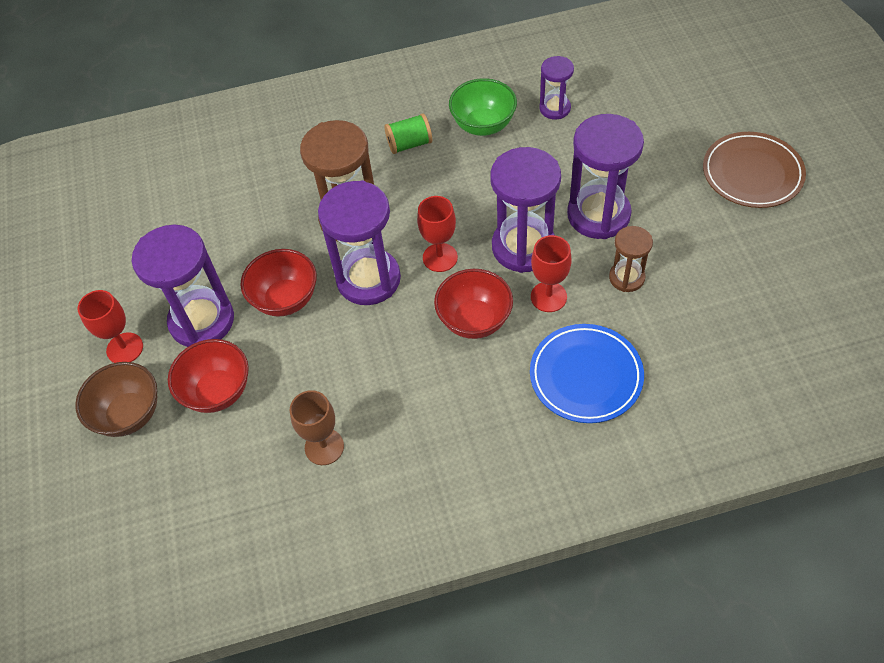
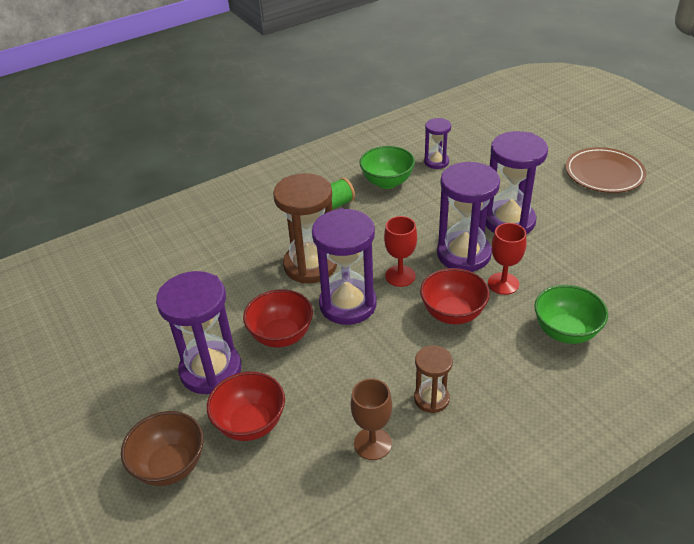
camera: 20 degrees left, 15 degrees down
red goblet [78,290,143,363] -> none
blue plate [530,324,644,423] -> green bowl [534,285,608,344]
brown hourglass [609,226,653,292] -> brown hourglass moved to [414,345,453,413]

